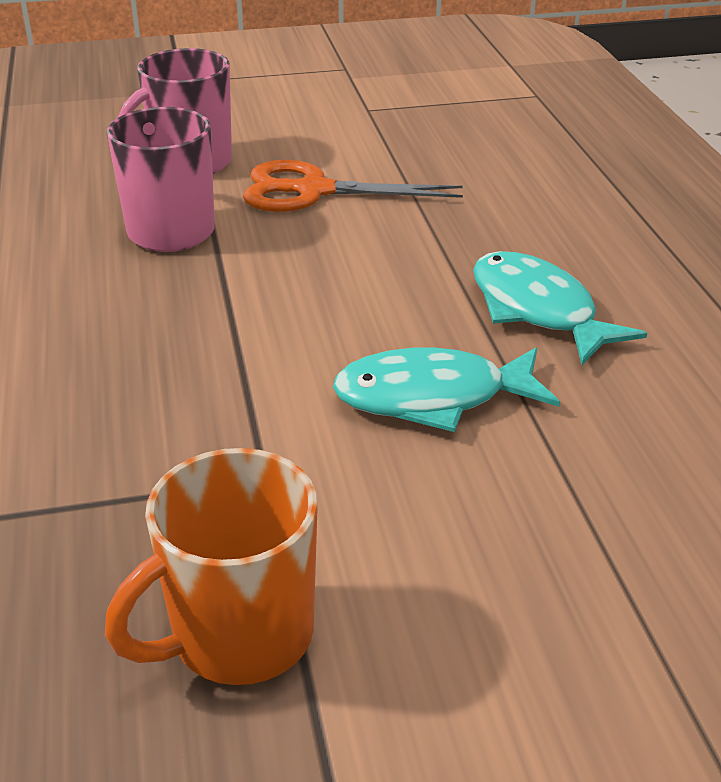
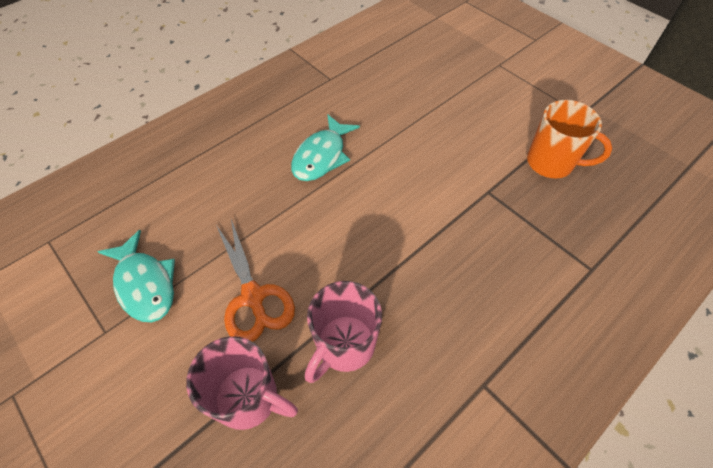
camera: 120 degrees left, 20 degrees up
turquoise fish [333,347,560,432] -> turquoise fish moved to [97,230,175,322]

